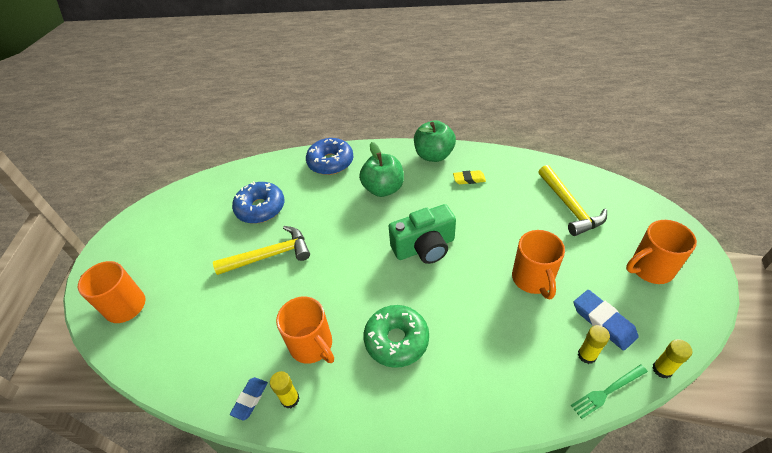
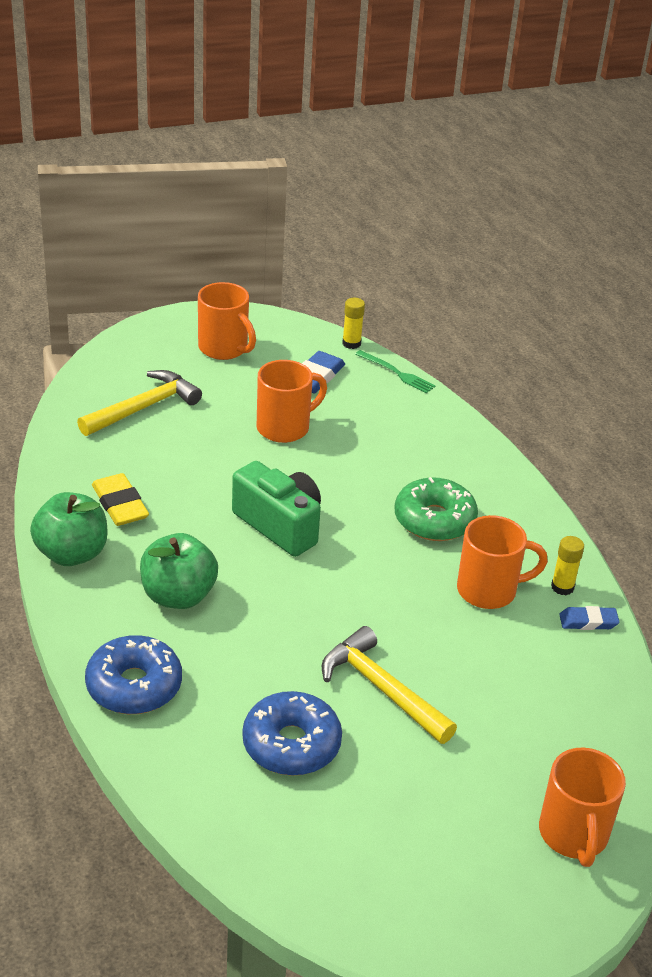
camera: 120 degrees left, 10 degrees down
orange mug [276,297,334,364] -> orange mug turned 60 degrees clockwise [457,515,548,609]
yellow eraser [453,170,486,184] -> yellow eraser [92,473,149,526], size x1.54
yellow glue stick [578,325,610,364] -> none

